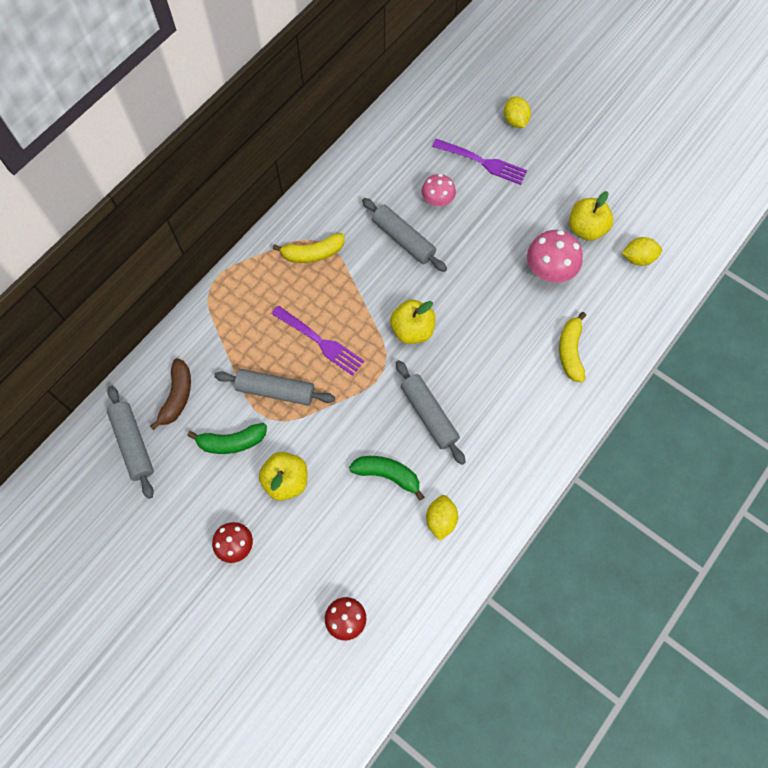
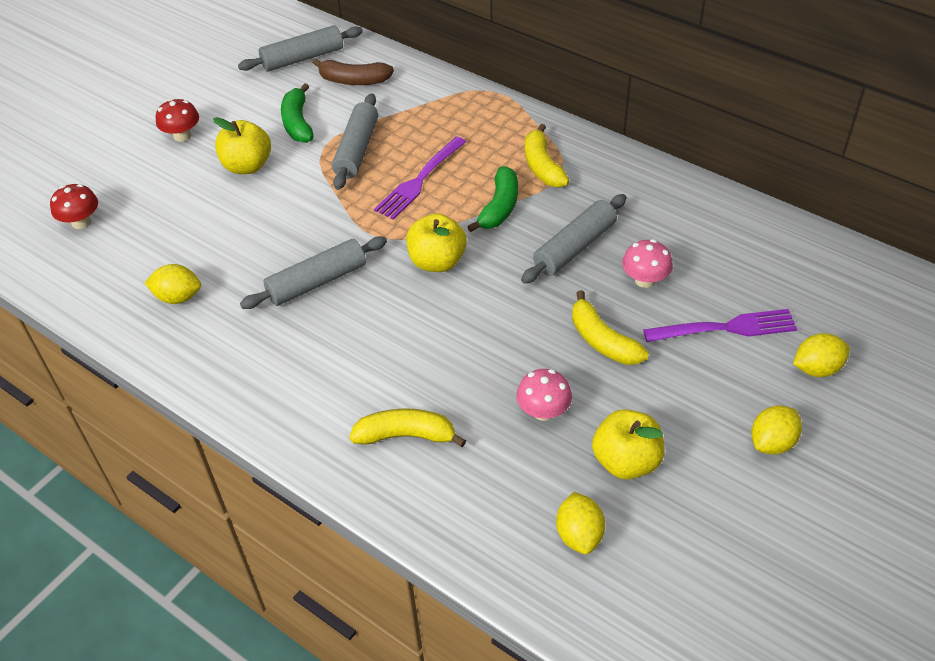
camera: 90 degrees right, 20 degrees down
green banana [349,456,425,501] -> green banana moved to [467,166,518,232]
purple fork [432,139,527,185] -> purple fork turned 120 degrees counterclockwise [643,309,797,342]
pink mushroom [527,230,583,282] -> pink mushroom [516,369,572,421], size x0.65
none -> yellow banana [572,290,649,365]
none -> yellow lemon [751,405,802,455]

